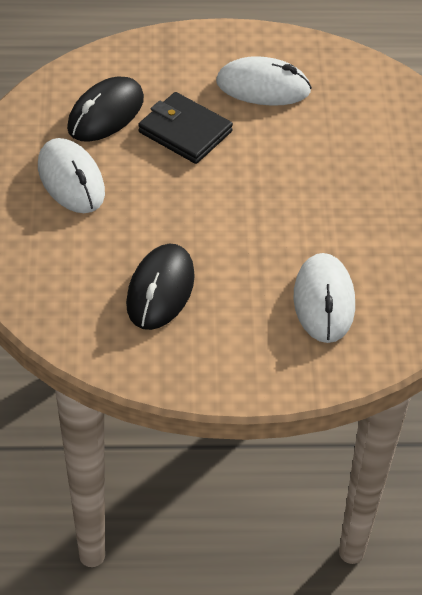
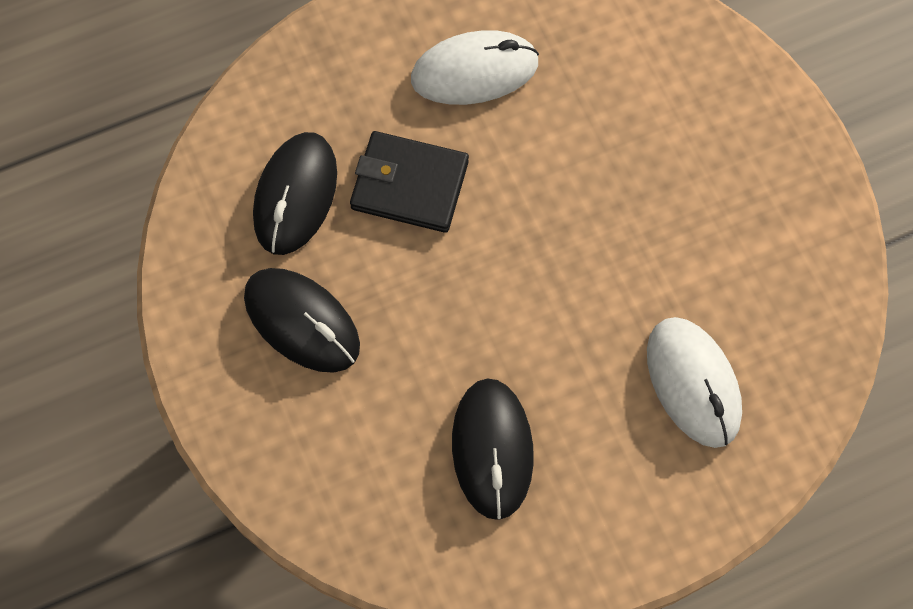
camera: 20 degrees left, 20 degrees up
white mouse [38,138,105,213] -> black mouse [244,268,360,373]

